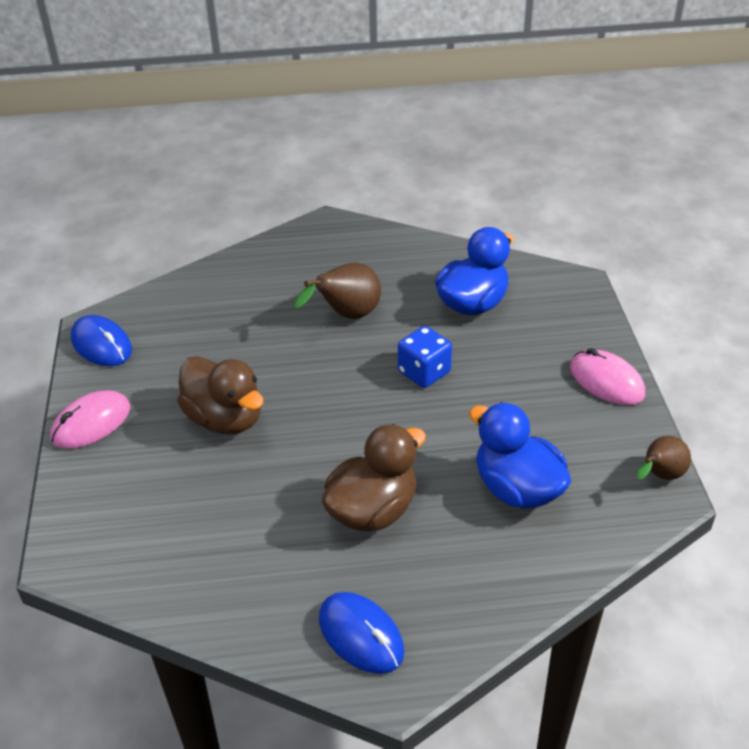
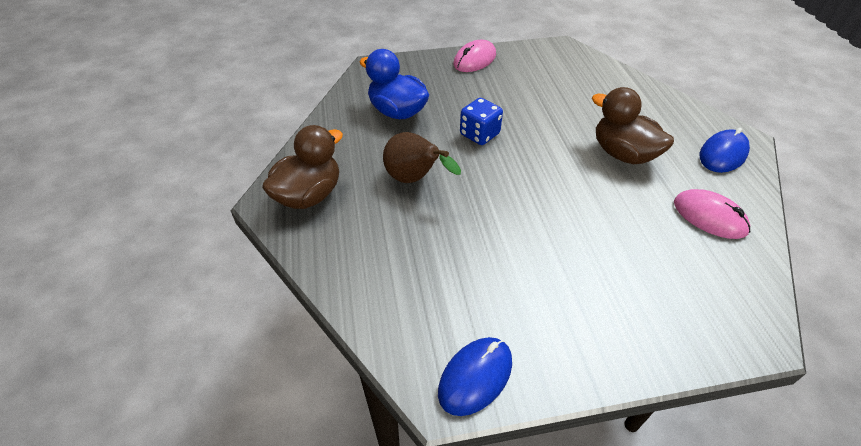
camera: 95 degrees left, 5 degrees up
pink mouse [50,390,130,449] -> pink mouse moved to [674,189,750,239]
brown duck [177,356,264,435] -> brown duck moved to [262,125,343,209]
blue duck [469,402,571,509] -> none
brown pear [637,436,691,480] -> none

